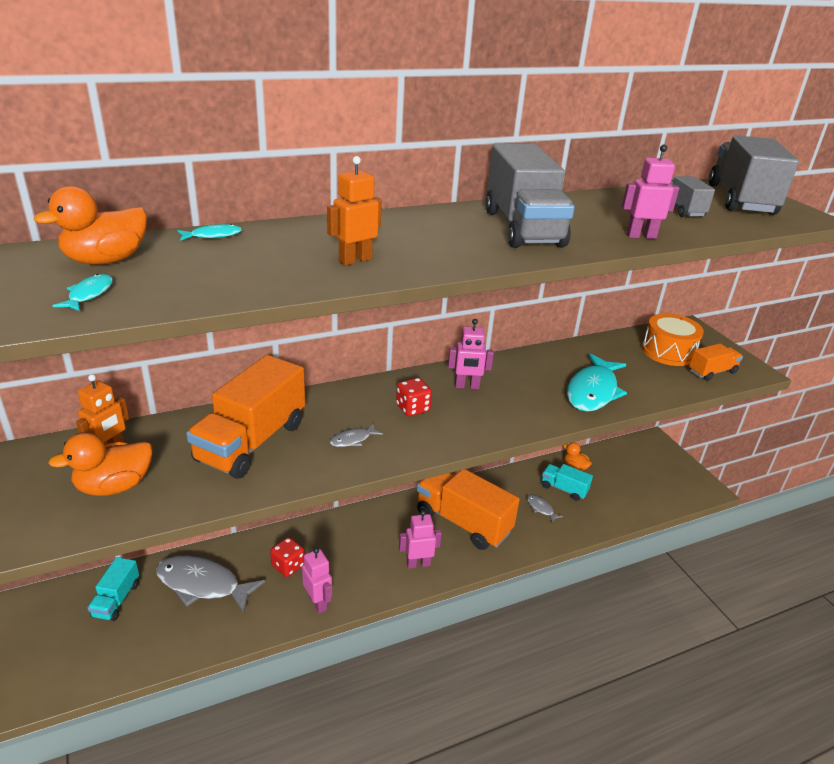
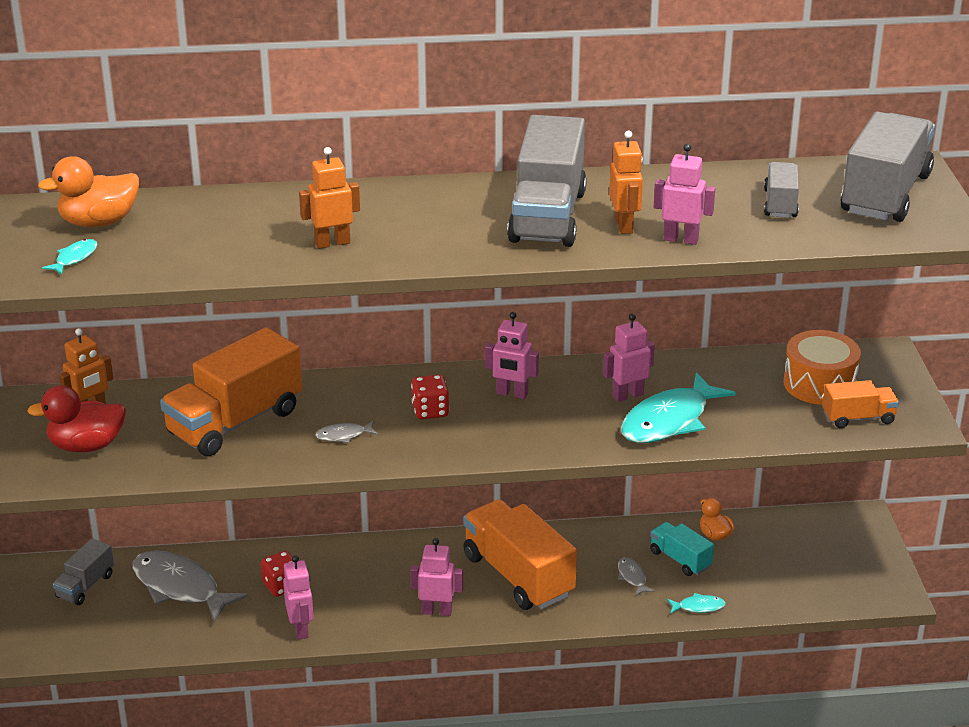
camera: 20 degrees right, 0 degrees up
orange duck [48,432,152,496] -> red duck [27,385,126,452]
turquoise truck [88,557,139,621] -> grey truck [53,538,114,605]
turquoise fish [178,224,242,241] -> turquoise fish moved to [667,593,726,614]
none -> pink robot [603,314,655,402]
none -> orange robot [609,131,643,234]

